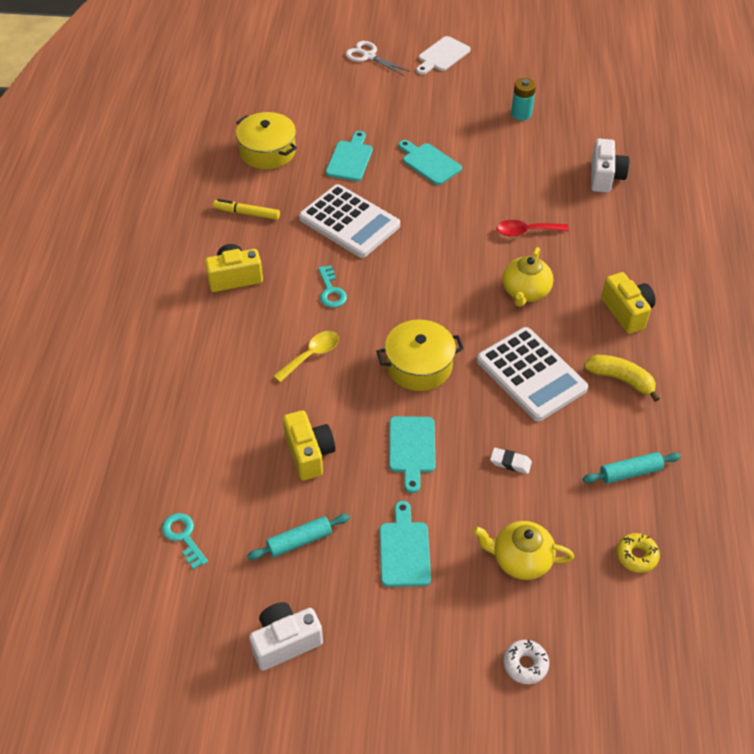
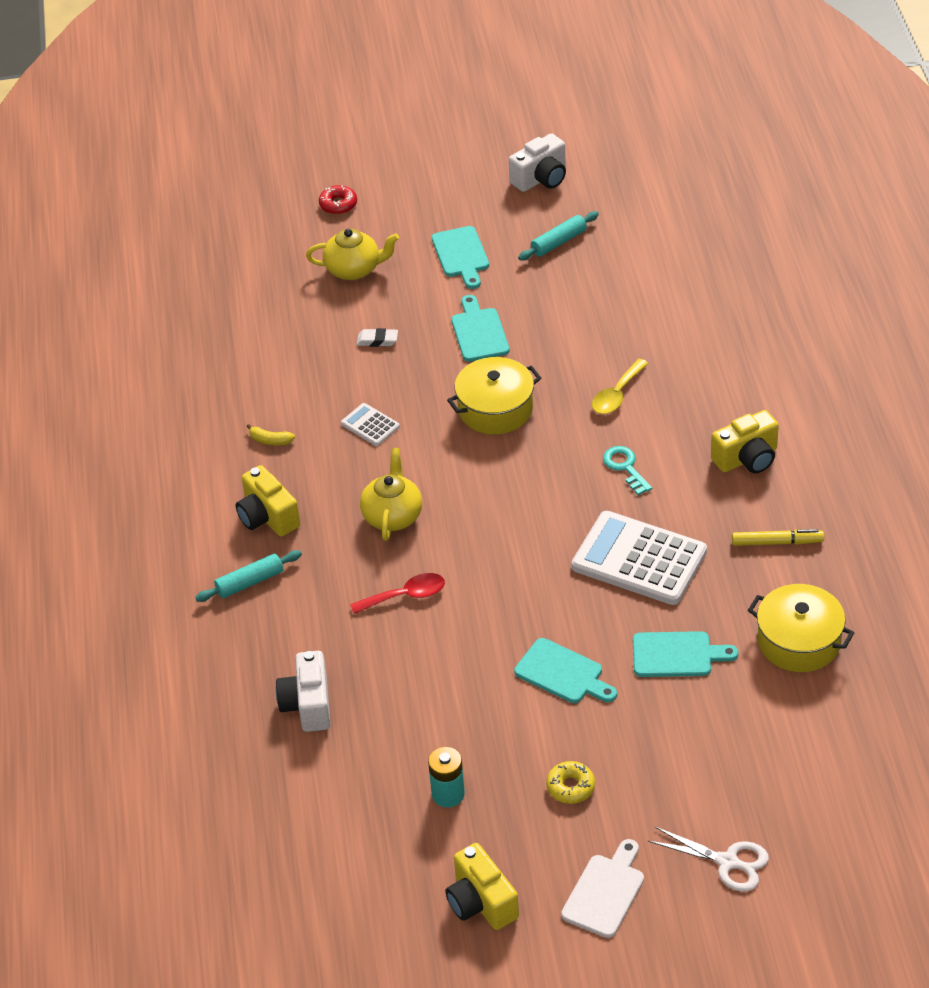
camera: 170 degrees right, 5 degrees down
turquoise key [162,513,208,570] -> none
yellow camera [283,410,335,480] -> yellow camera moved to [445,843,519,930]
turquoise cutting board [326,131,373,181] -> turquoise cutting board turned 90 degrees counterclockwise [633,631,739,677]
white calculator [477,327,588,421] -> white calculator [341,403,400,446], size x0.46
white donut [503,640,549,684] -> red donut [319,185,357,215]
turquoise rolling pin [583,452,681,484] -> turquoise rolling pin moved to [195,550,302,602]
yellow banana [584,355,660,402] -> yellow banana [246,424,295,446], size x0.57
yellow donut [616,533,660,573] -> yellow donut moved to [546,761,595,804]

